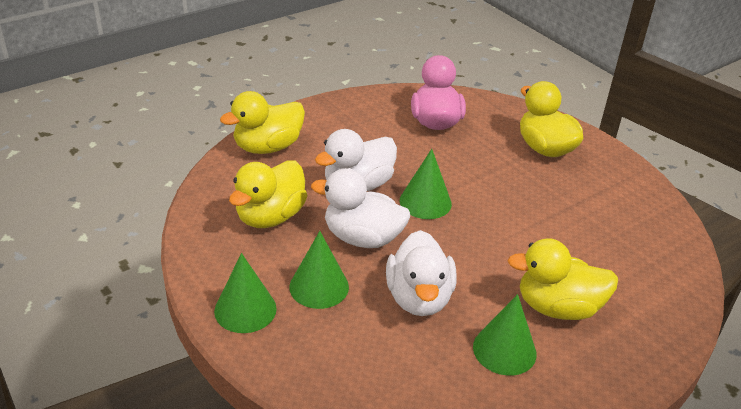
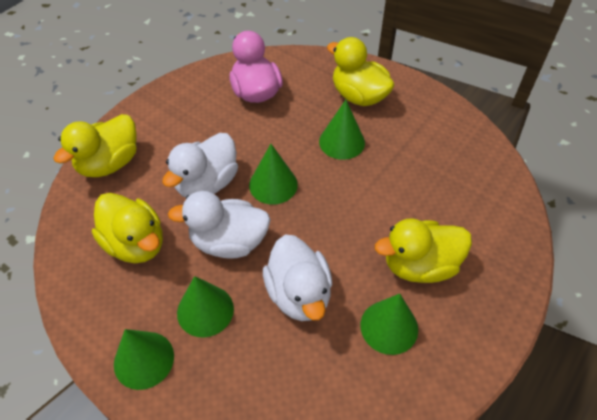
camera: 15 degrees left, 15 degrees up
yellow duck [229,160,308,228] -> yellow duck turned 60 degrees counterclockwise [92,193,163,263]
none -> green cone [319,100,365,160]

